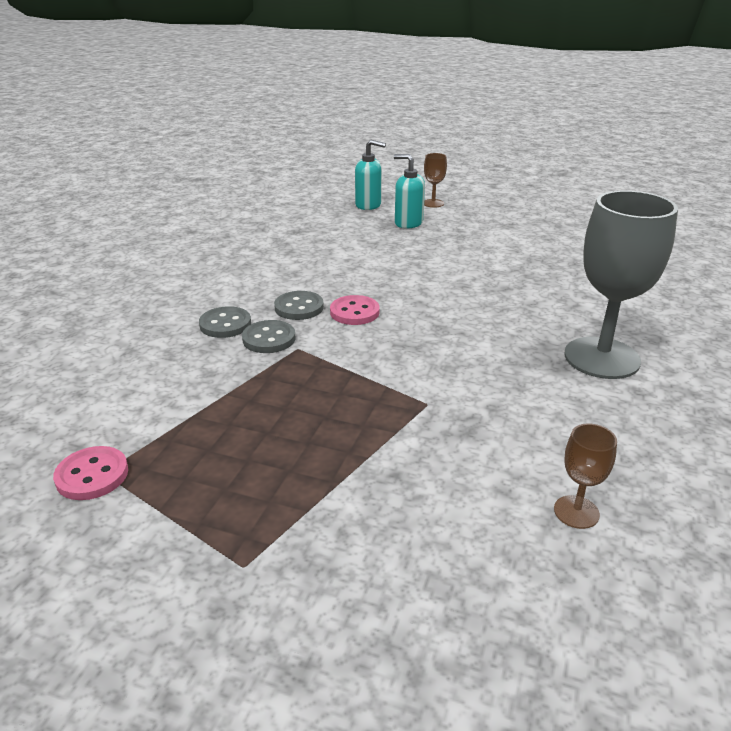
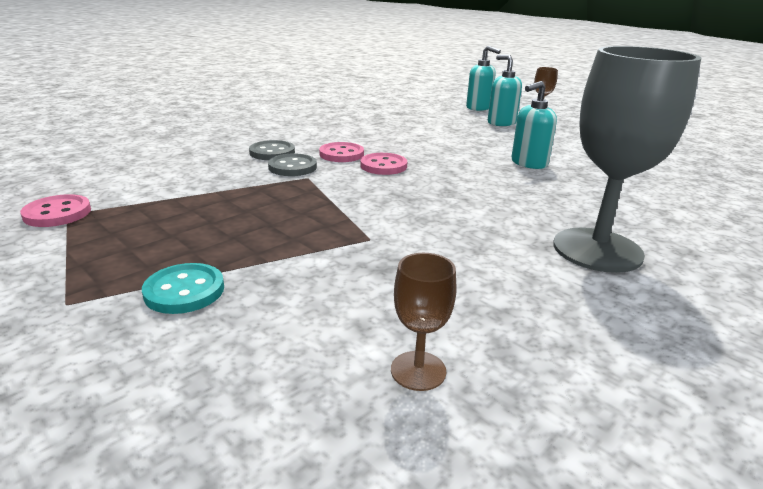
camera: 25 degrees right, 5 degrees down
grey button [274,291,324,320] -> pink button [319,142,364,162]
none -> turquoise button [142,263,224,314]
none -> turquoise soap dispenser [511,81,557,169]

